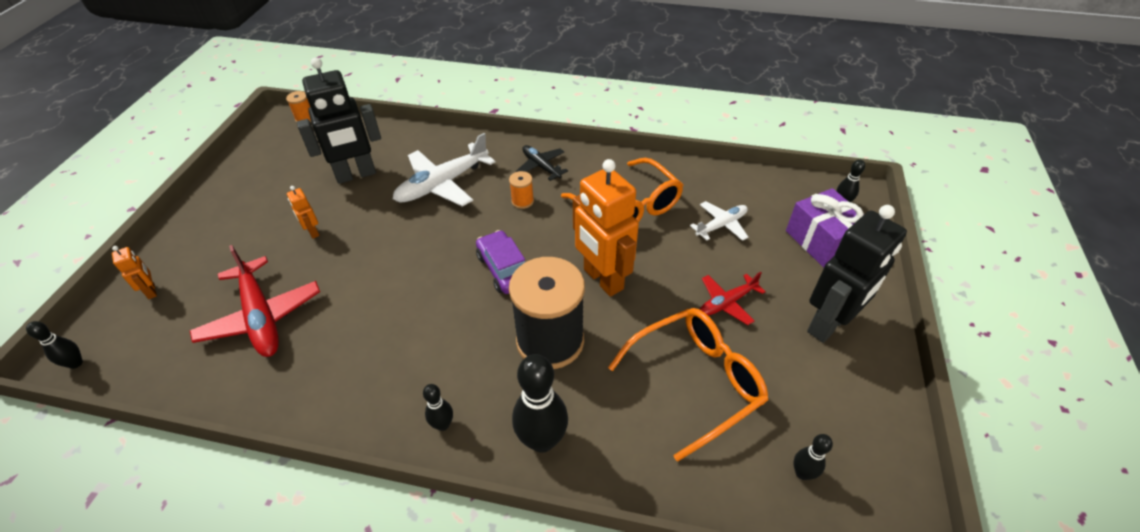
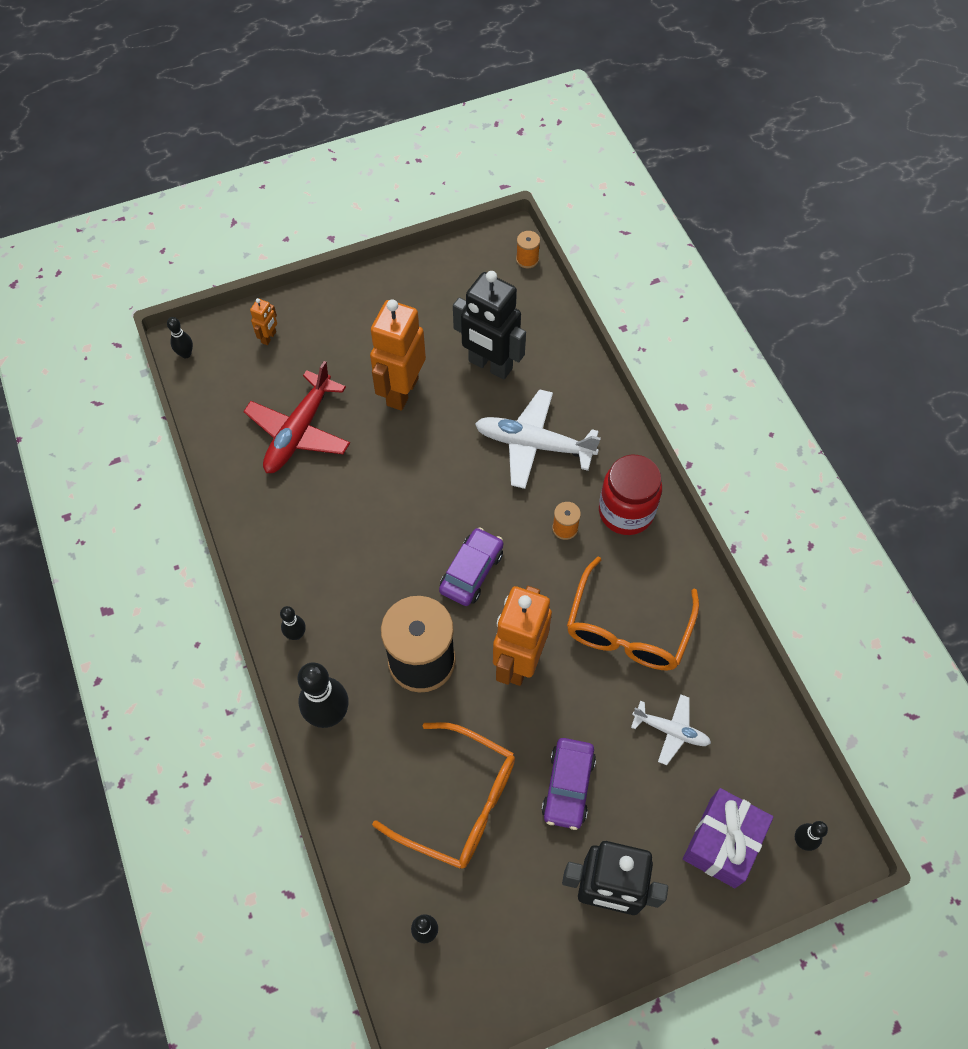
camera: 55 degrees right, 15 degrees up
orange robot [287,186,319,239] -> orange robot [370,299,426,411], size x2.29
black plane [516,145,568,181] -> red jar [599,455,662,535]
red plane [699,272,766,325] -> purple car [541,738,596,830]

